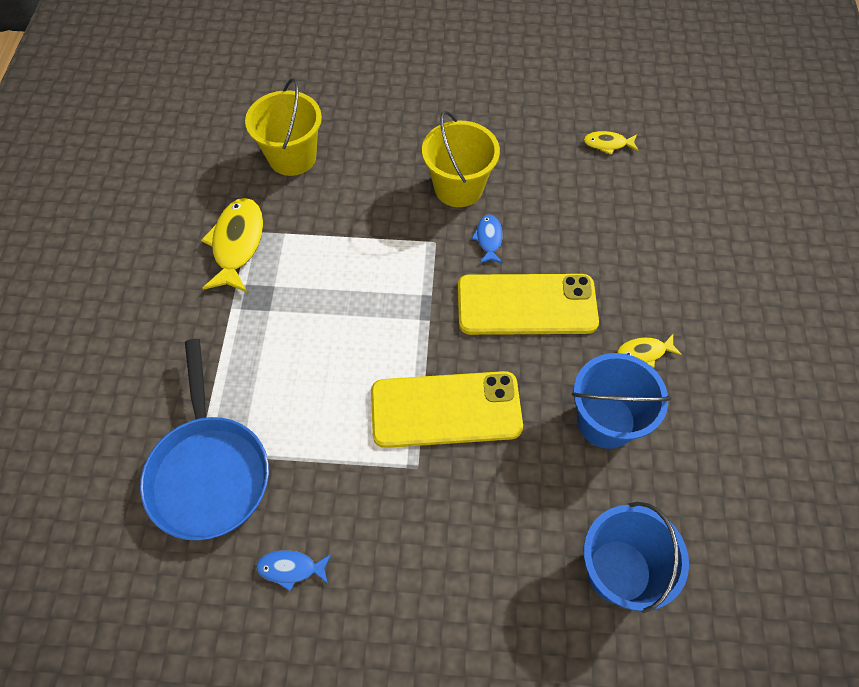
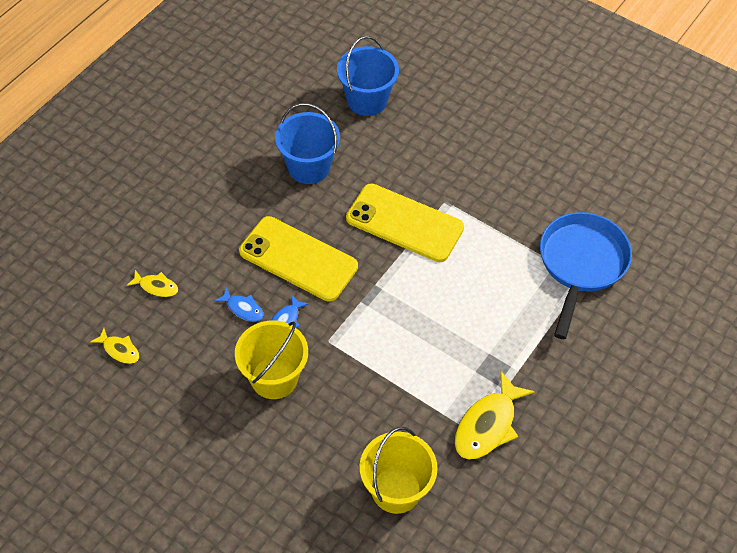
camera: 150 degrees left, 5 degrees down
blue fish [256,550,331,591] -> blue fish moved to [214,287,264,322]
yellow fish [617,334,682,368] -> yellow fish moved to [126,270,178,297]

